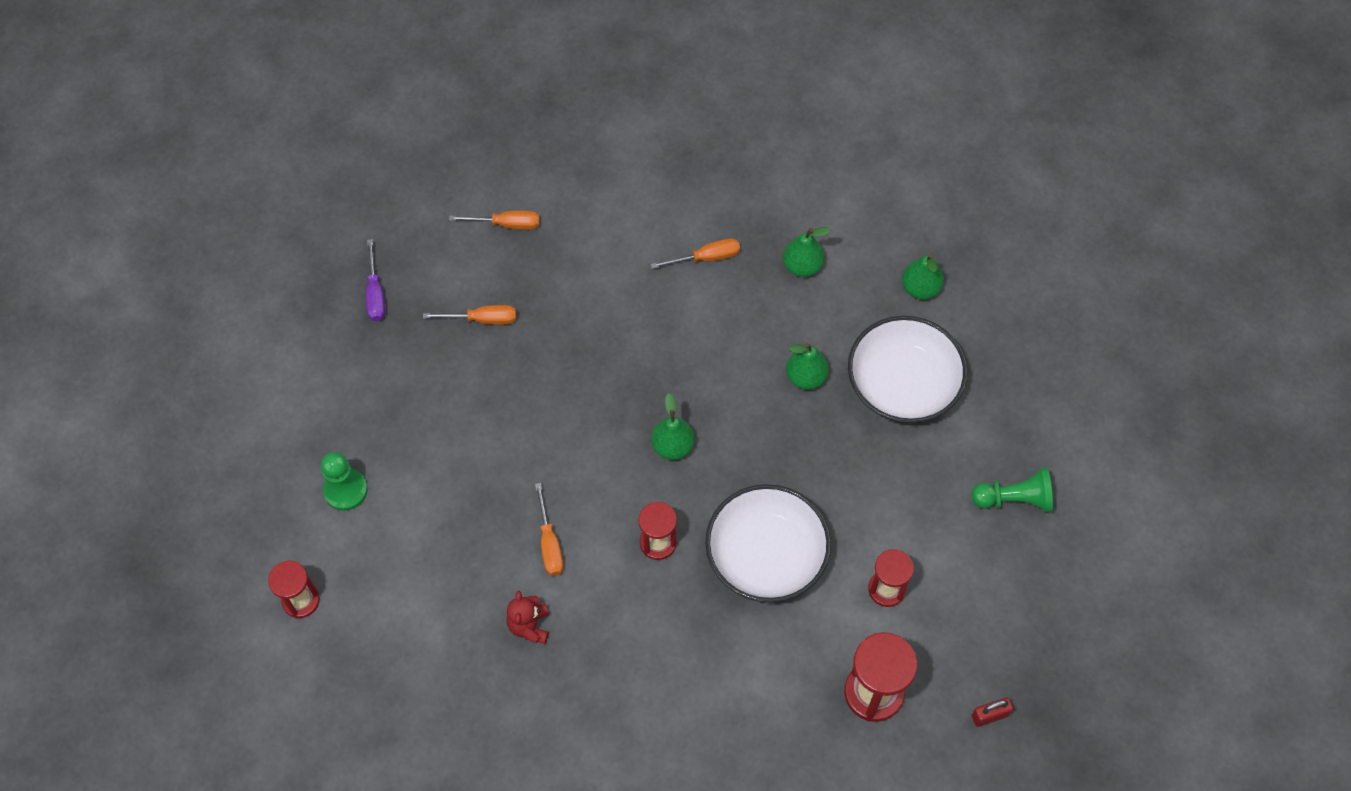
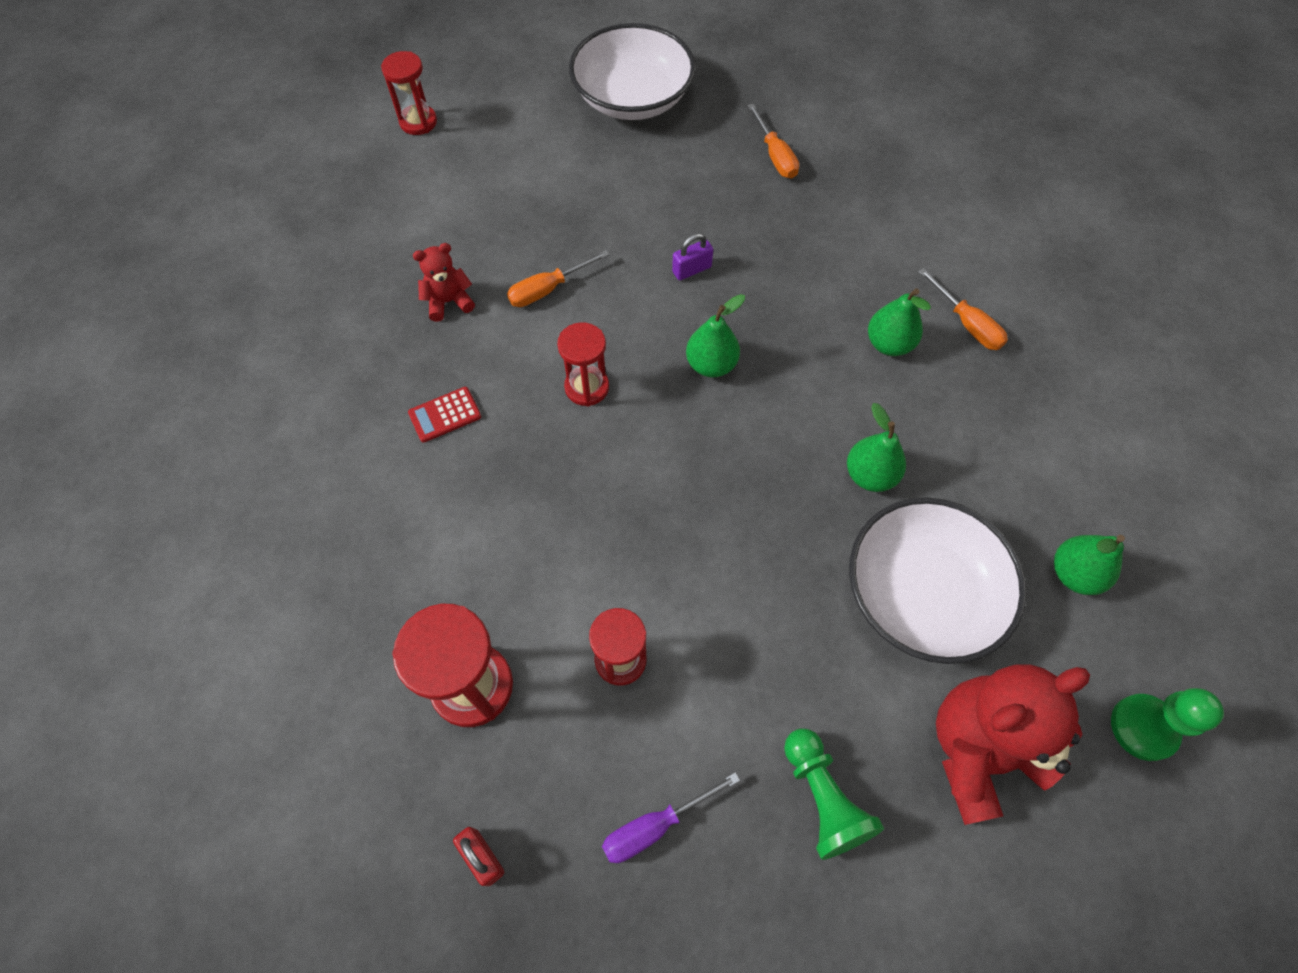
camera: 70 degrees right, 0 degrees up
green pawn [321,452,368,511] -> green pawn moved to [1111,688,1224,761]
purple screwdriver [366,239,385,321] -> purple screwdriver moved to [602,772,740,863]
orange screwdriver [449,210,540,230] -> none
white bowl [705,484,831,603] -> white bowl moved to [569,23,696,120]
green pear [783,227,831,277] -> green pear moved to [868,288,931,356]
none -> red calculator [408,387,481,443]
none -> purple padlock [672,233,713,280]
none -> red teddy bear [936,664,1090,825]

